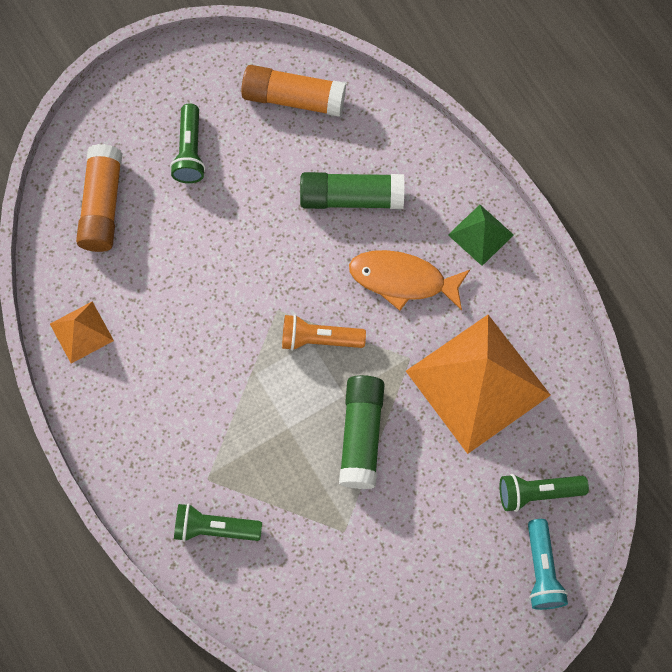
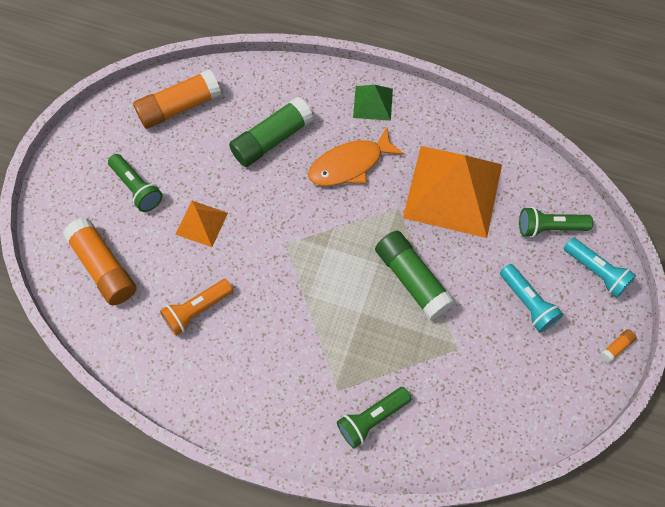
camera: 40 degrees left, 5 degrees down
orange pyramid [50,301,114,363] -> orange pyramid moved to [175,201,228,247]
orange flashlight [282,314,366,351] -> orange flashlight moved to [160,279,233,336]
green flashlight [500,474,589,512] -> green flashlight turned 45 degrees clockwise [519,207,593,238]
none -> turquoise flashlight [500,264,563,333]
none -> orange glue stick [601,329,637,363]

